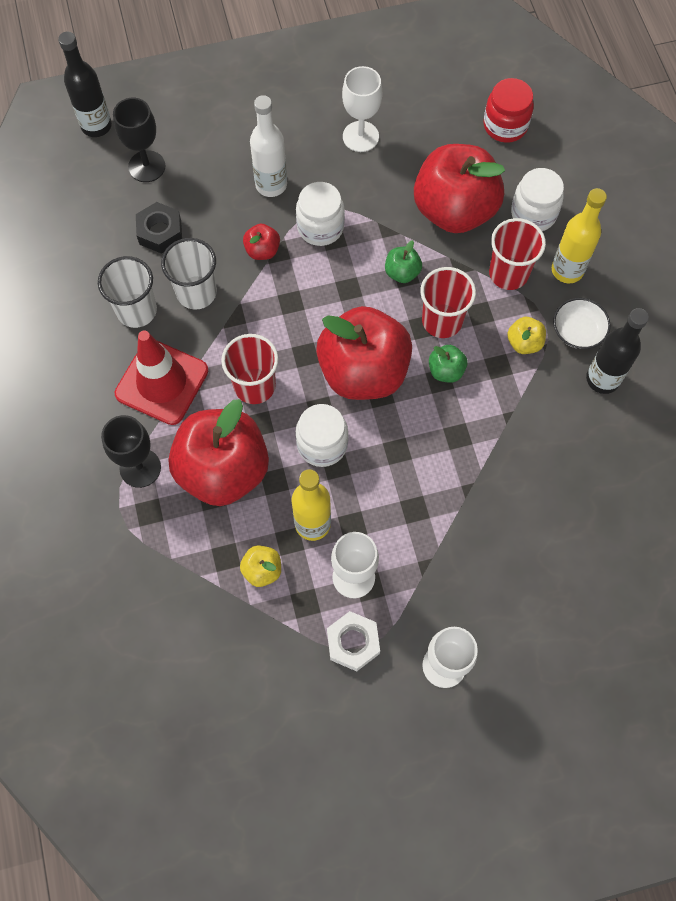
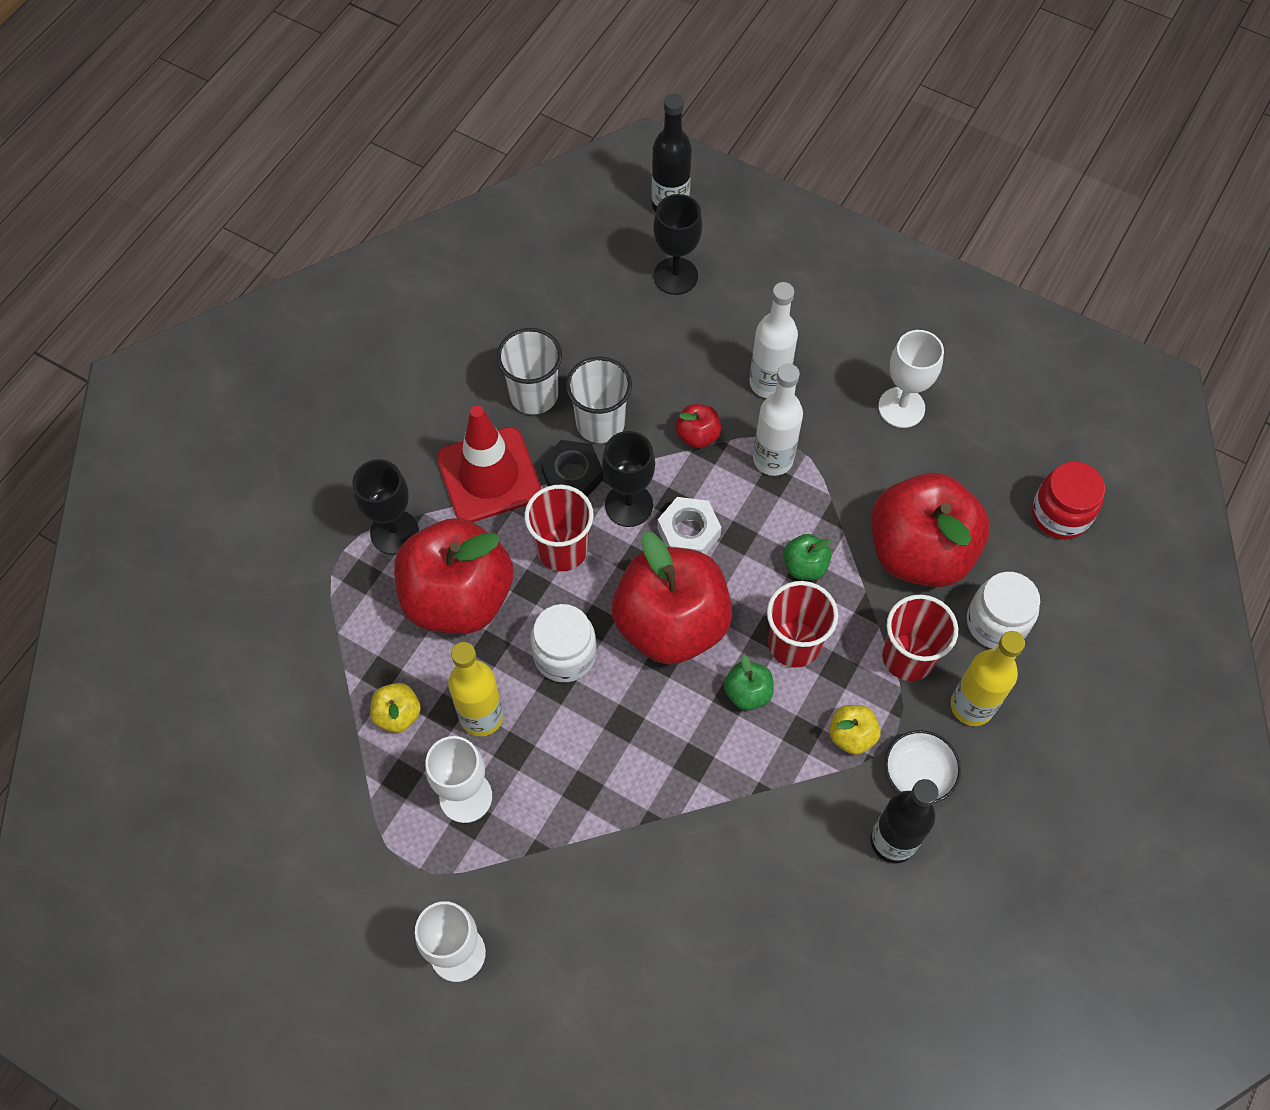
camera: 45 degrees right, 5 degrees down
black nut [136,202,182,254] -> black nut moved to [541,440,603,497]
white jar [296,182,345,246] -> white bottle [753,364,803,476]
white nut [327,611,380,671] -> white nut moved to [657,497,721,554]
none -> black goblet [602,431,655,527]

